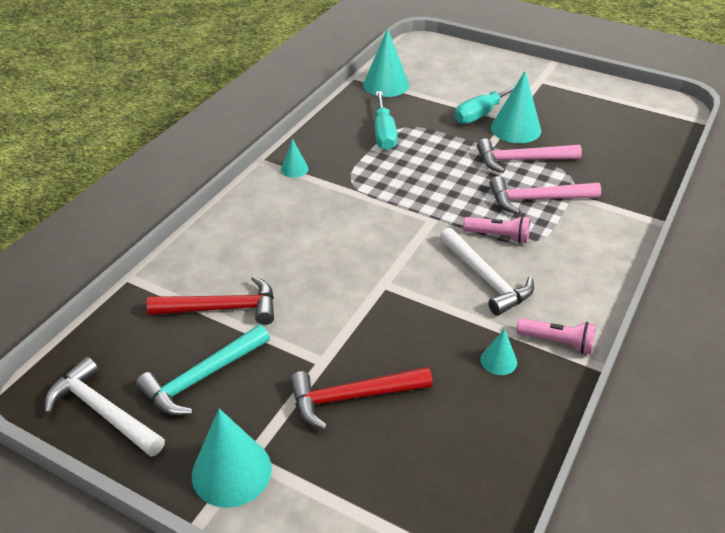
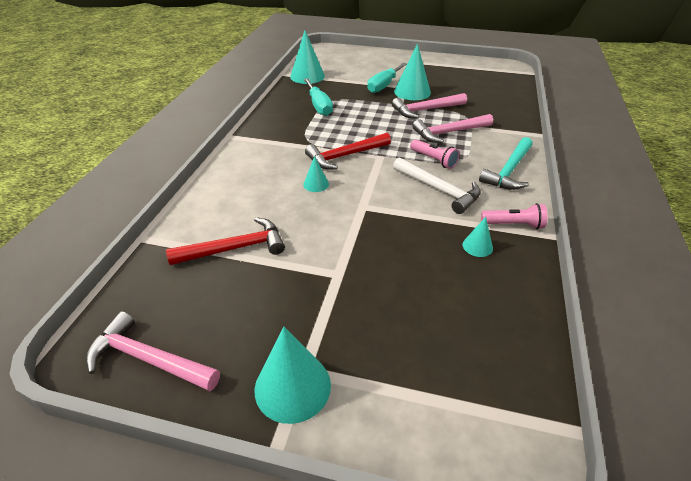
camera: 15 degrees left, 0 degrees up
white hammer [45,357,165,457] -> pink hammer [86,311,220,391]
turquoise hammer [136,324,270,416] -> turquoise hammer moved to [479,137,533,190]
turquoise cone [281,139,309,178] -> turquoise cone moved to [303,156,329,192]
red hammer [290,367,433,430] -> red hammer moved to [305,133,391,169]
pink flashlight [463,216,530,244] -> pink flashlight turned 45 degrees clockwise [410,139,460,169]

